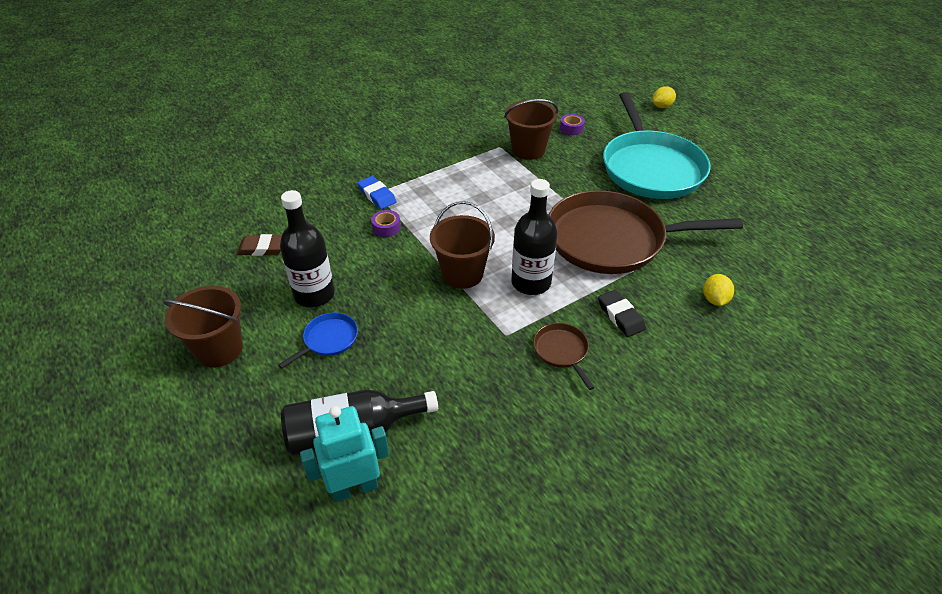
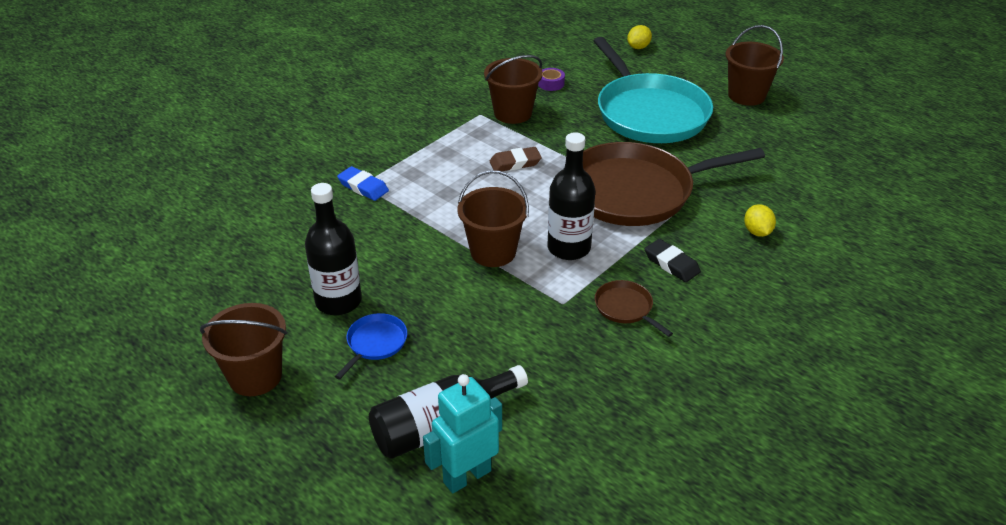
camera: 15 degrees left, 5 degrees down
brown eraser [237,234,282,256] -> brown eraser moved to [490,147,542,171]
purple tape [371,210,401,237] -> none
none -> brown bucket [725,25,784,106]

